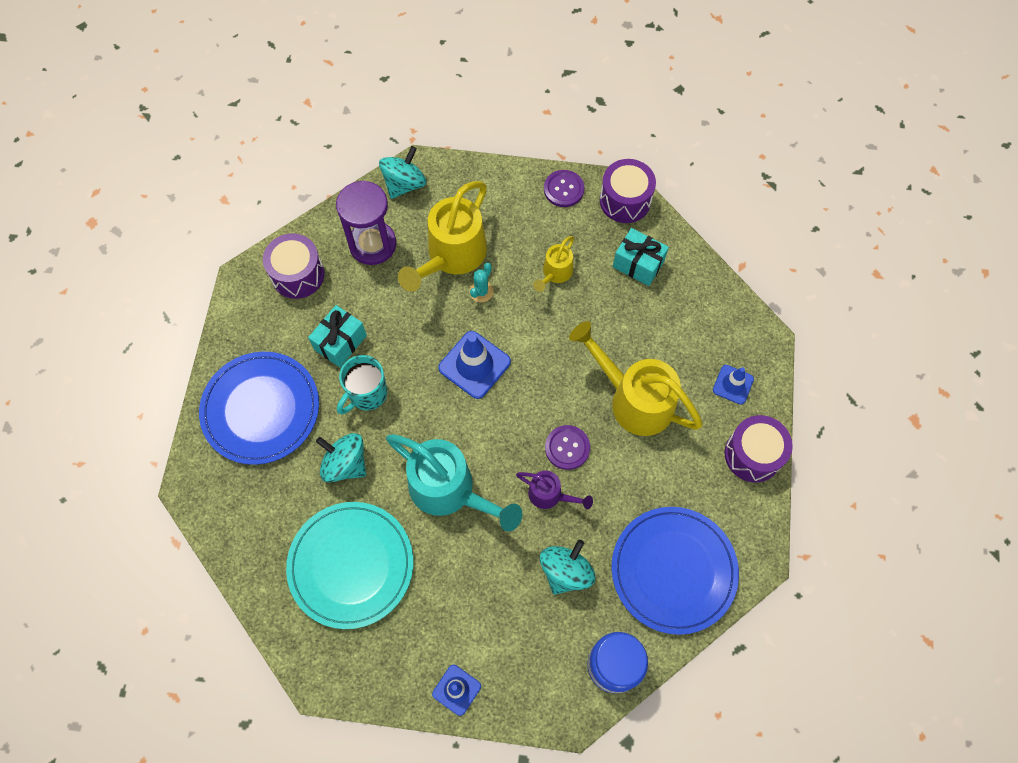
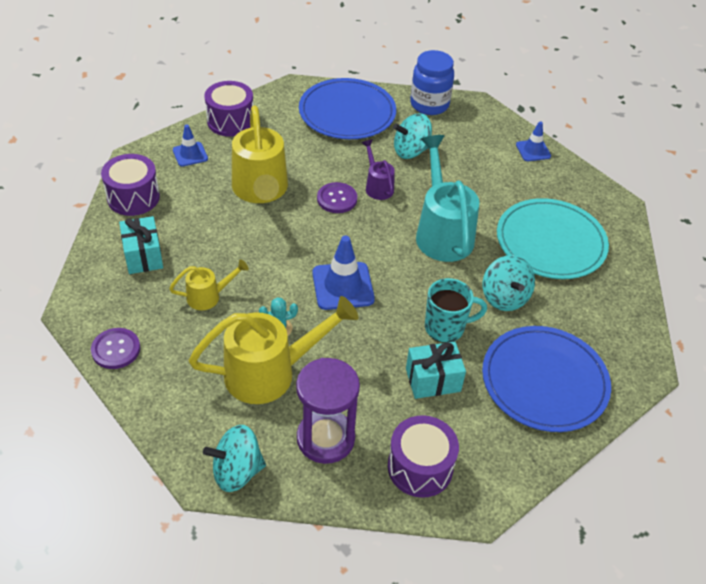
camera: 140 degrees left, 20 degrees down
purple drum [600,159,656,223] -> purple drum moved to [101,154,160,216]

